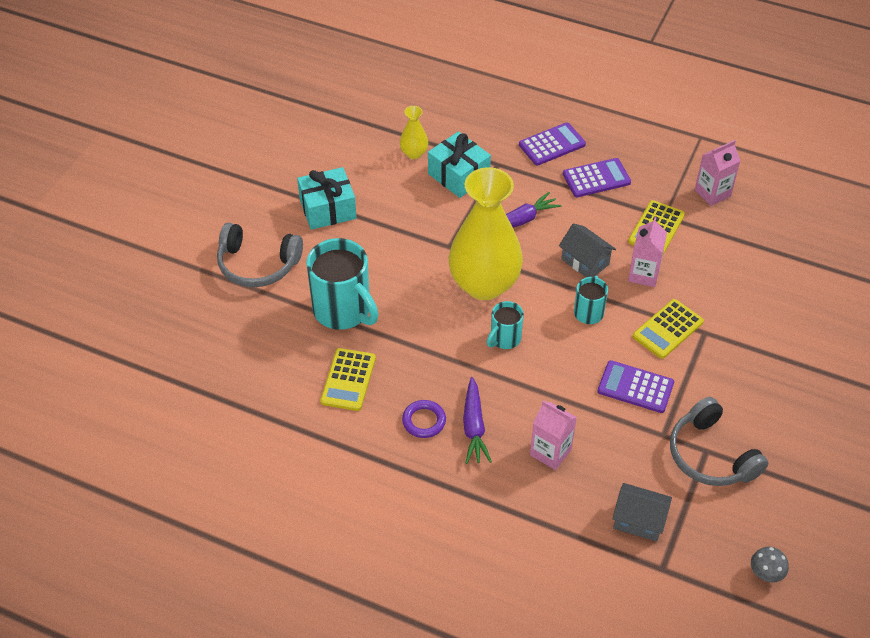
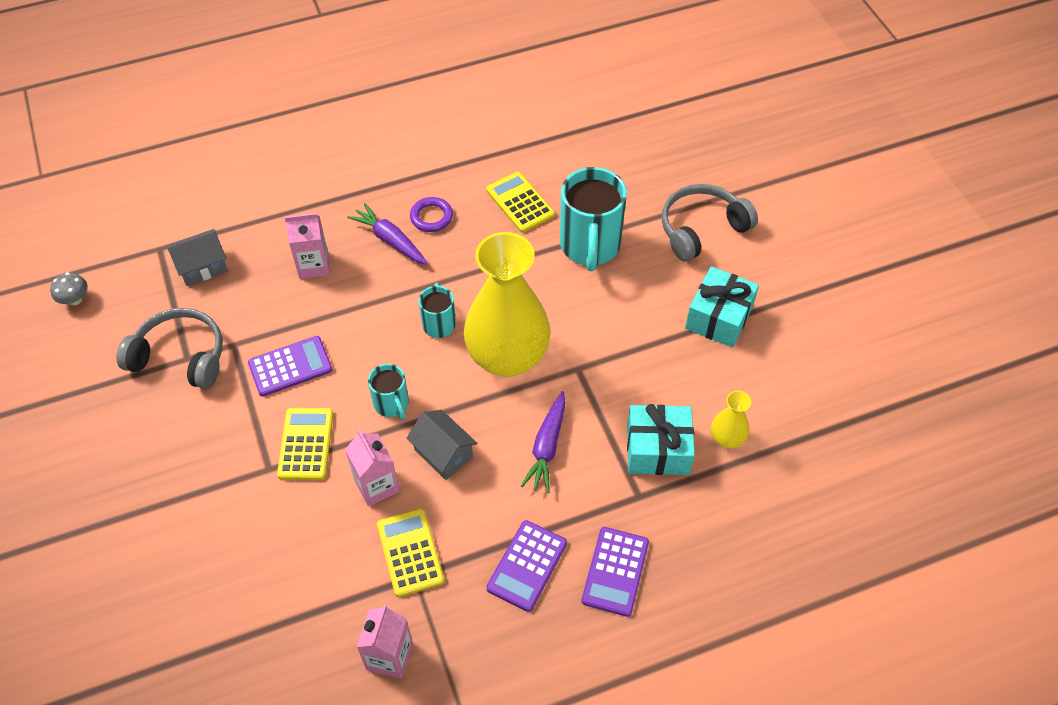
camera: 135 degrees right, 5 degrees up
turquoise mug [306,238,379,330] -> turquoise mug turned 90 degrees counterclockwise [560,167,627,271]
grey house [559,223,616,277] -> grey house turned 45 degrees clockwise [407,410,477,480]

